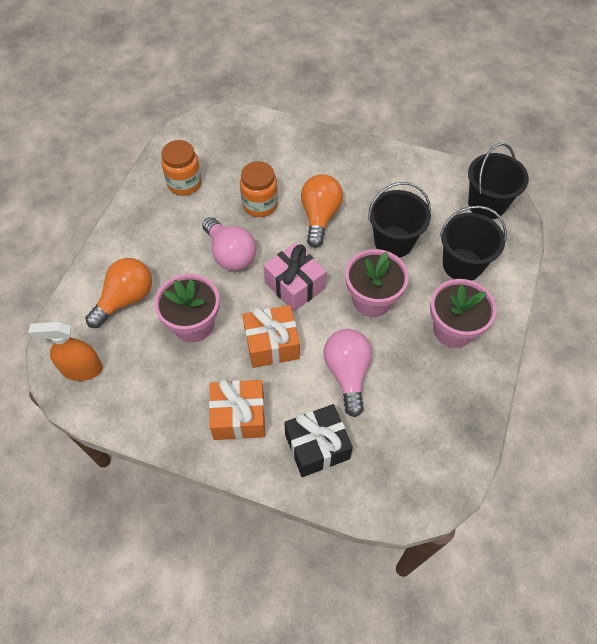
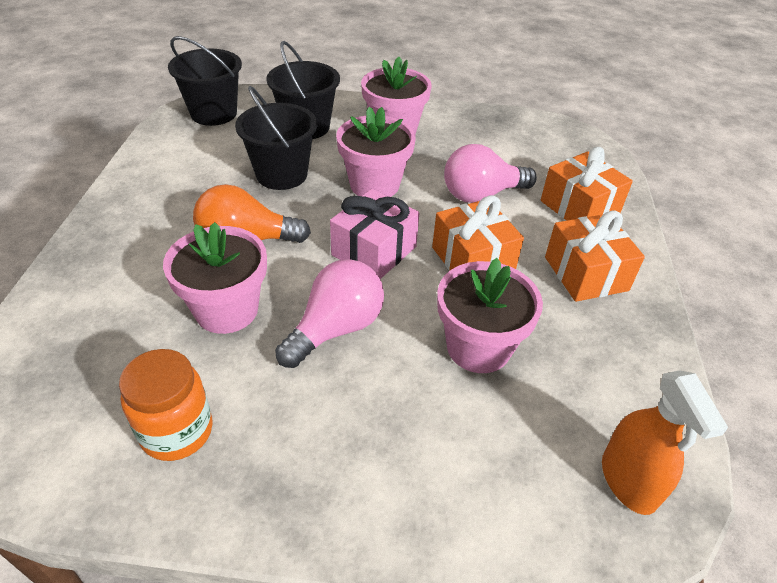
camera: 105 degrees left, 15 degrees down
orange light bulb [85,258,152,328] -> none
orange jar [240,161,278,217] -> pink flower pot [163,222,267,334]
black gift [284,404,353,477] -> orange gift [541,147,633,221]

